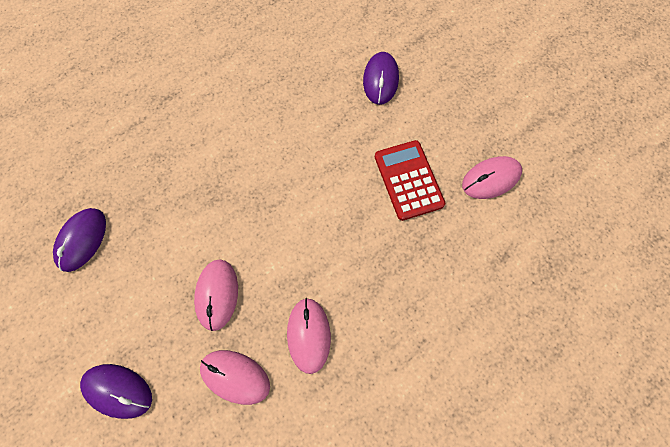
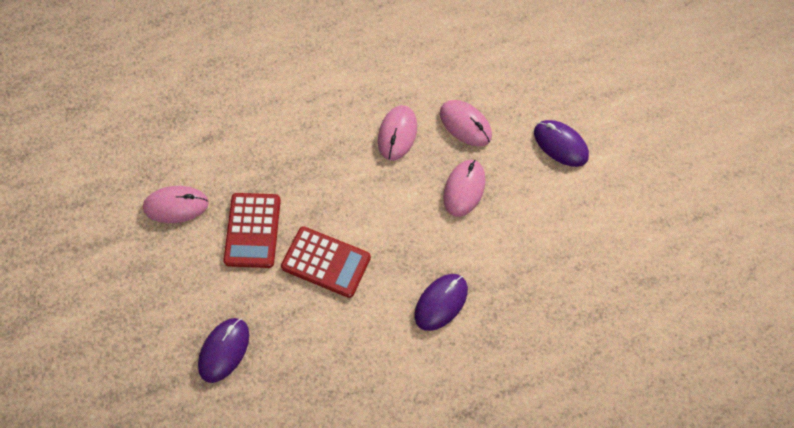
camera: 160 degrees left, 5 degrees down
purple mouse [53,208,106,272] -> purple mouse moved to [414,274,468,331]
none -> red calculator [281,226,371,298]

